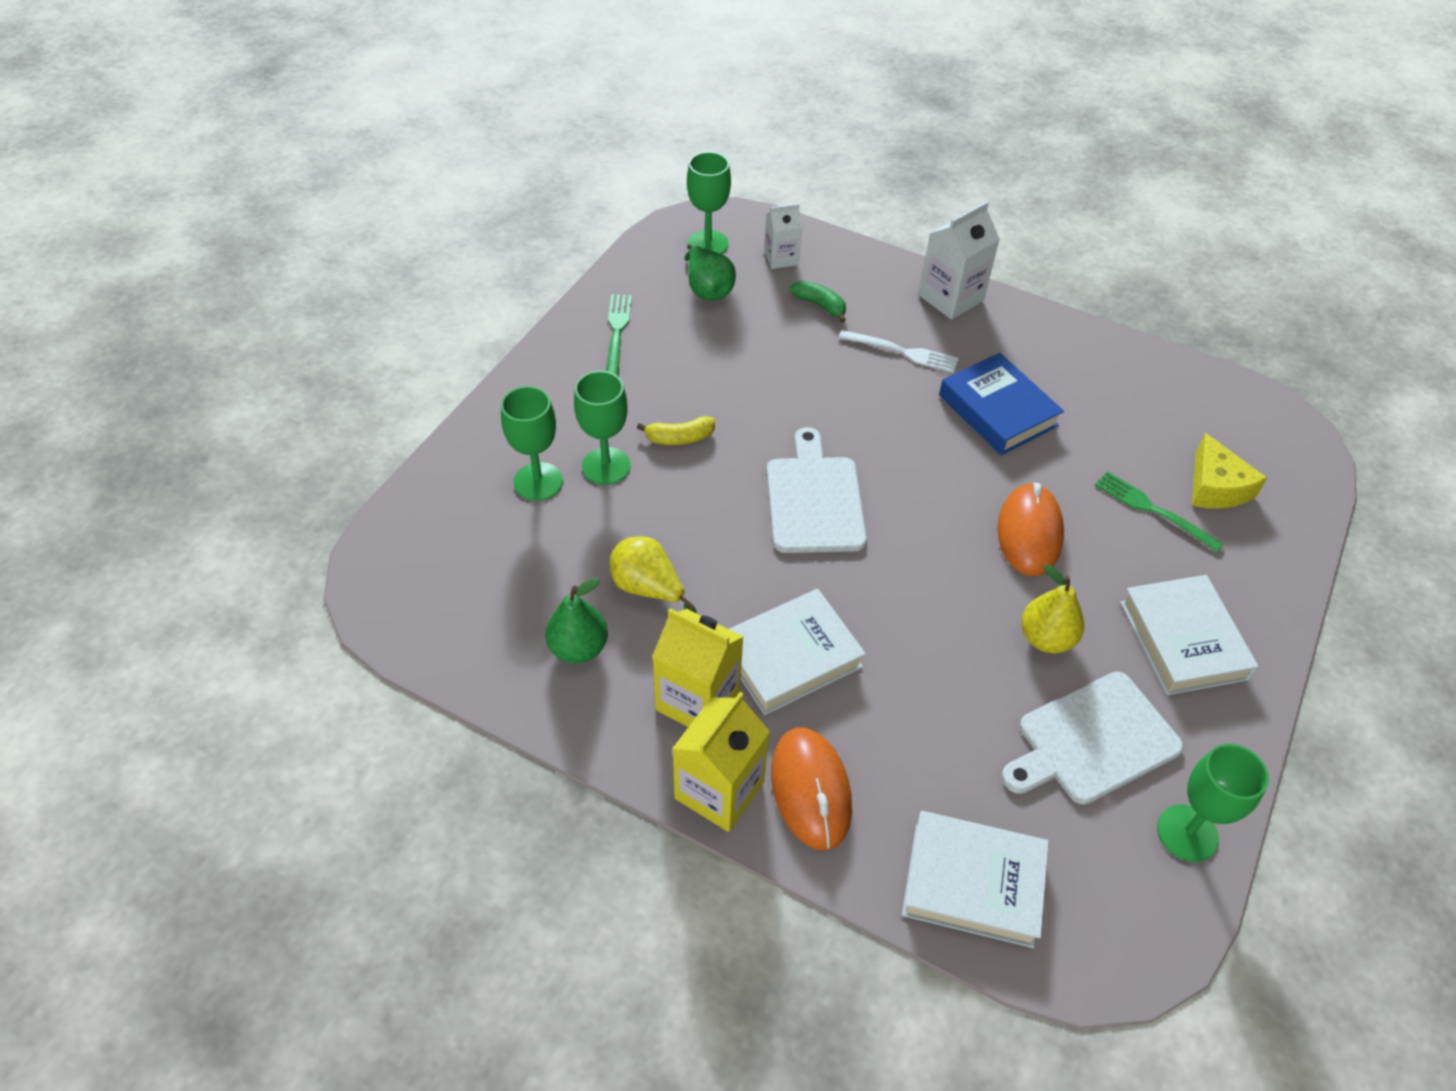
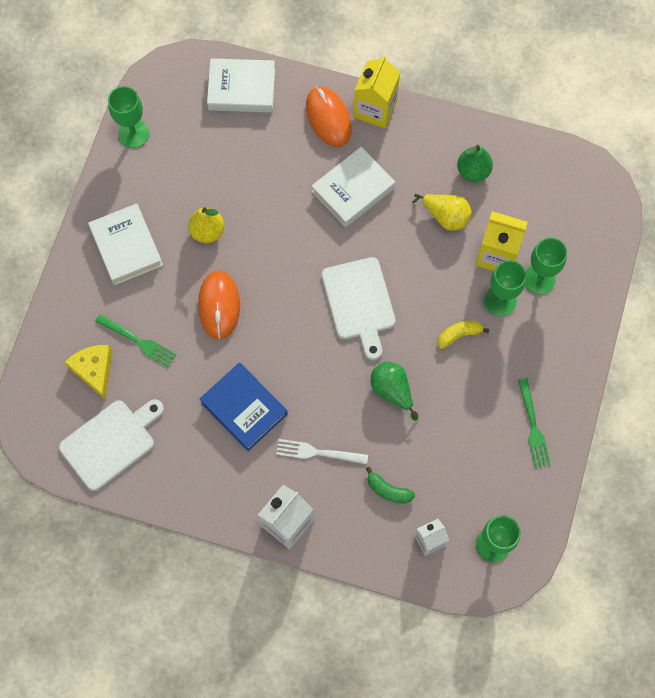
camera: 170 degrees right, 20 degrees up
yellow carton [652,608,743,727] -> yellow carton moved to [476,211,527,271]
green pear [685,244,736,300] -> green pear moved to [371,361,418,421]
white cutting board [1001,672,1184,805] -> white cutting board moved to [59,399,164,491]

